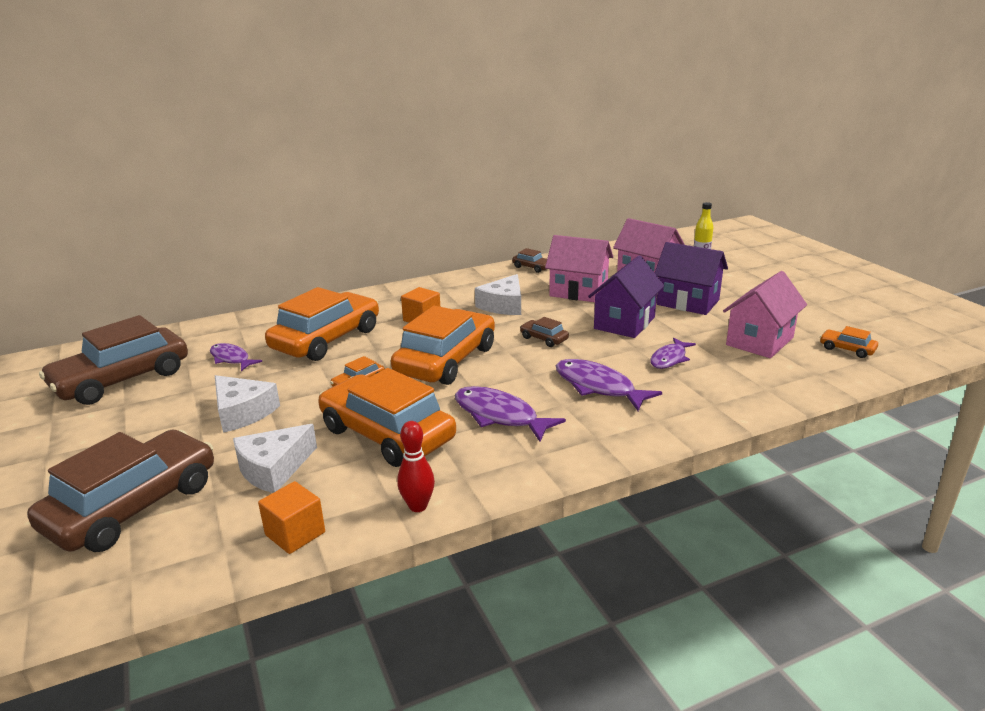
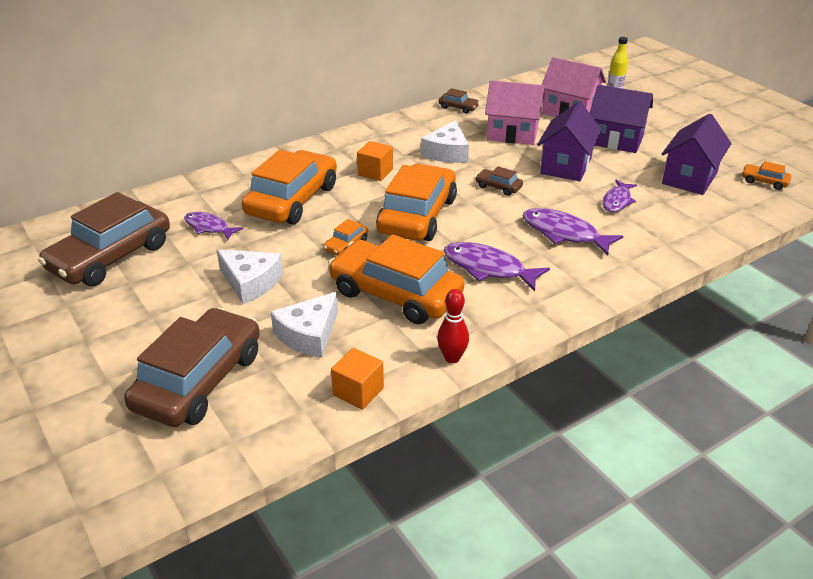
camera: 10 degrees left, 10 degrees up
pink house [723,271,807,358] -> purple house [662,114,732,195]

